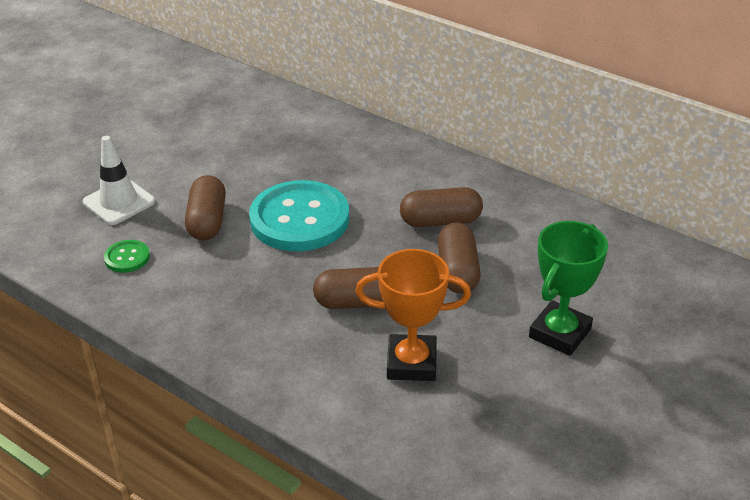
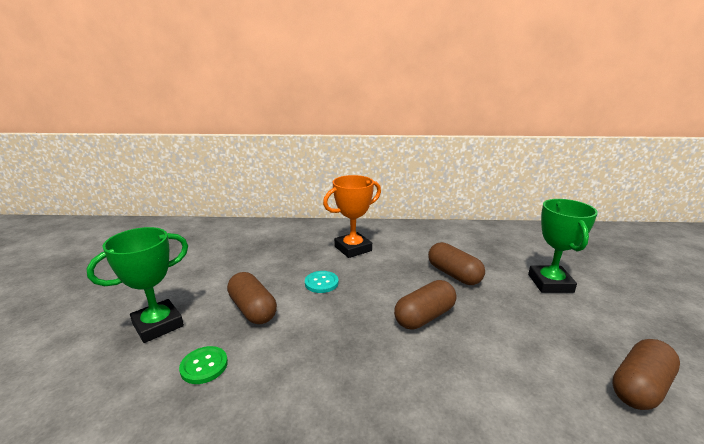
camera: 35 degrees left, 15 degrees down
white traffic cone [83,136,155,225] -> green trophy [86,227,188,343]
turquoise button [249,180,349,251] -> turquoise button [305,271,339,293], size x0.43
orange trophy [356,249,471,381] -> orange trophy moved to [323,175,381,258]
brown capsule [400,187,483,227] -> brown capsule moved to [612,339,680,410]

